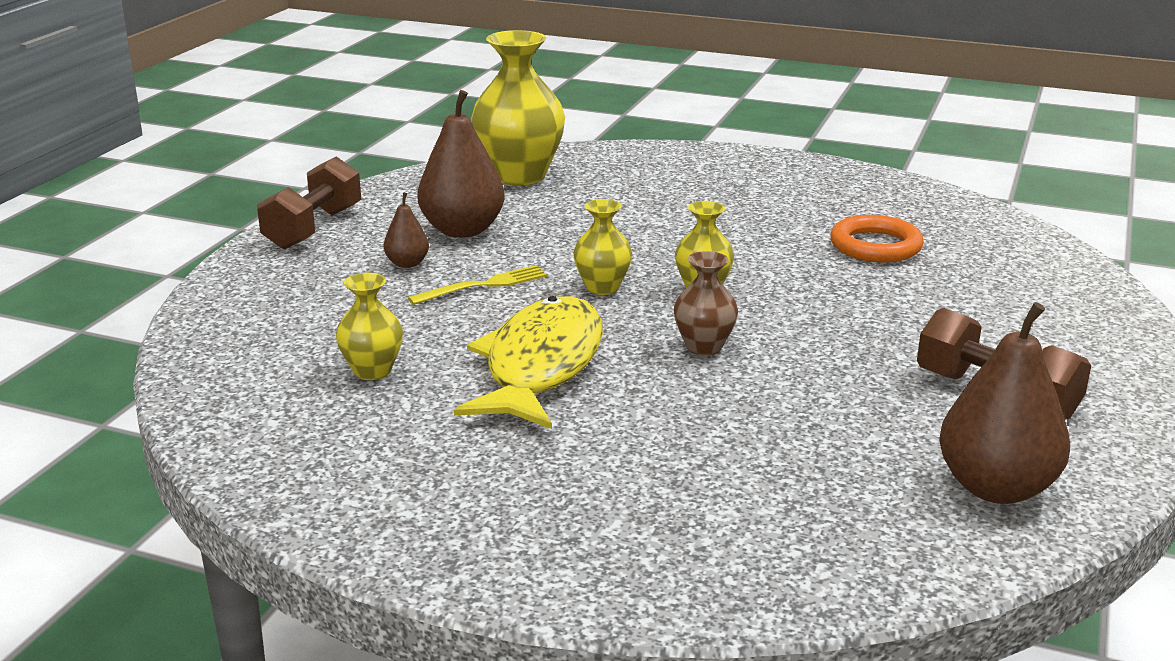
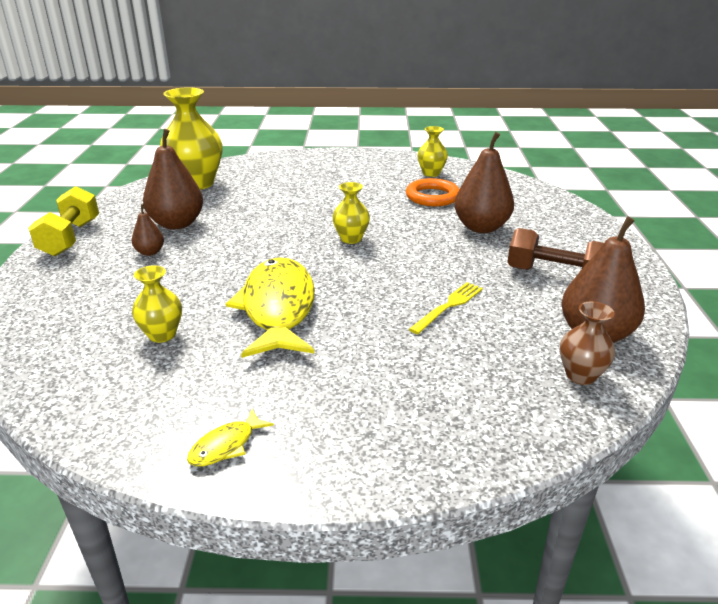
camera: 20 degrees left, 5 degrees up
brown dumbbell [257,156,361,250] -> yellow dumbbell [28,186,99,256]
yellow fork [408,265,548,305] -> yellow fork moved to [409,282,483,334]
yellow vase [573,199,632,295] -> yellow vase moved to [417,126,448,177]
brown vase [674,251,738,356] -> brown vase moved to [560,301,615,385]
none -> yellow fish [187,409,274,466]
none -> brown pear [454,132,514,233]

